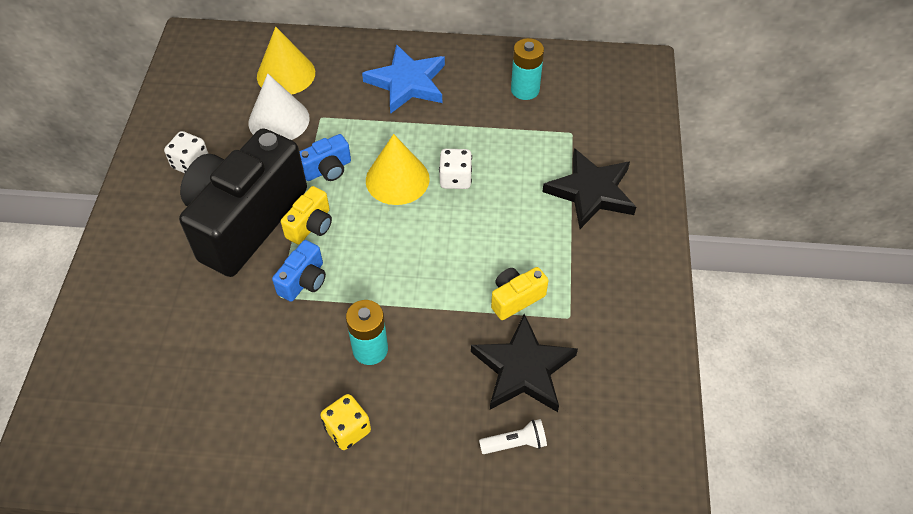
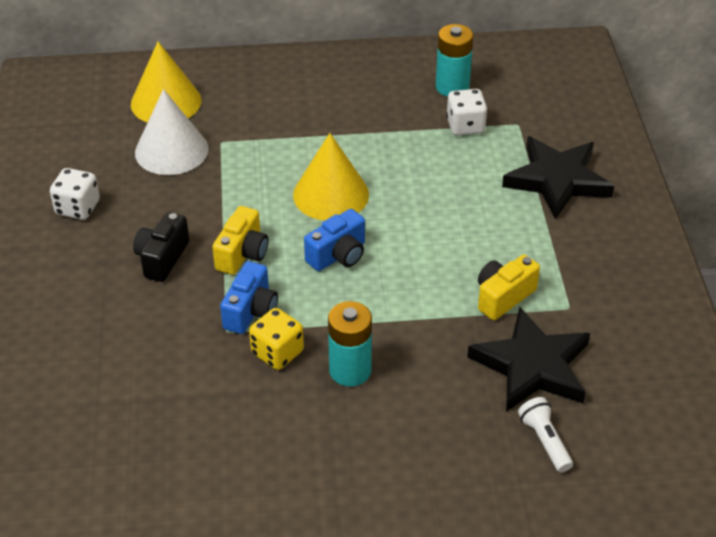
camera: 10 degrees left, 10 degrees down
black camera [179,128,307,277] -> black camera [133,213,189,282], size x0.41
blue camera [299,134,351,181] -> blue camera moved to [304,209,365,271]
yellow dice [320,394,371,450] -> yellow dice moved to [249,308,304,370]
blue star [362,44,445,114] -> none
white dice [439,149,472,189] -> white dice moved to [446,89,488,136]
white flashlight [479,419,547,454] -> white flashlight turned 90 degrees counterclockwise [518,397,573,472]

